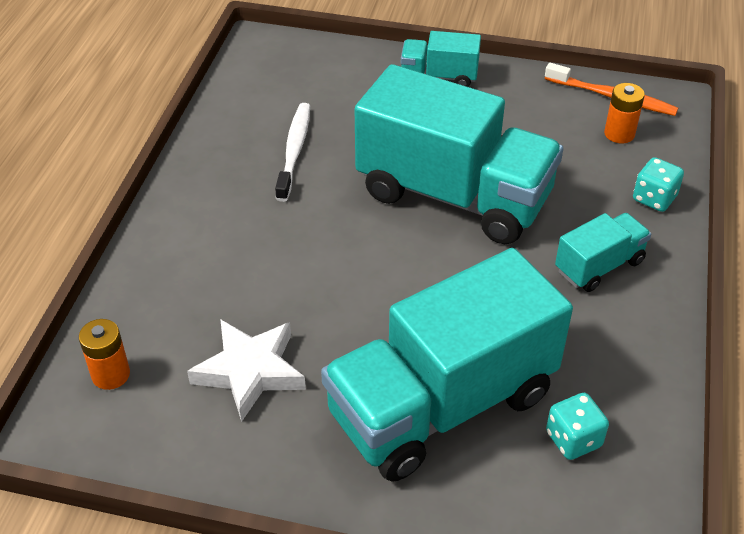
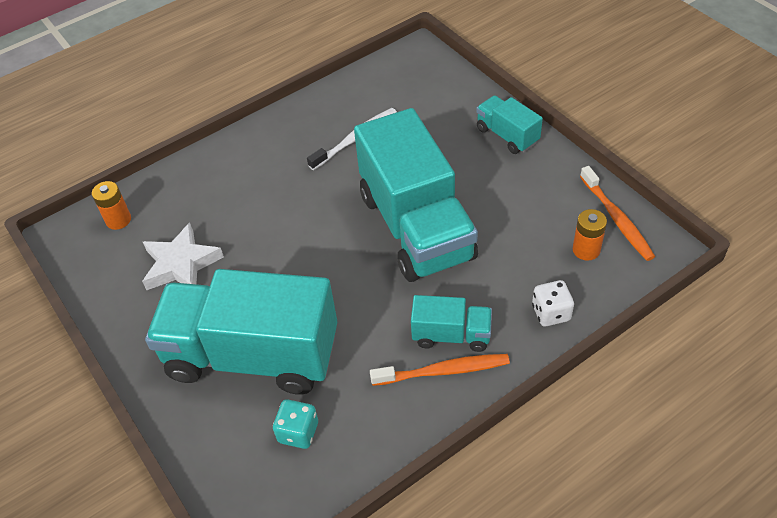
camera: 45 degrees right, 5 degrees up
turquoise dice [633,157,684,212] -> white dice [532,280,574,326]
none -> orange toothbrush [370,354,510,386]

